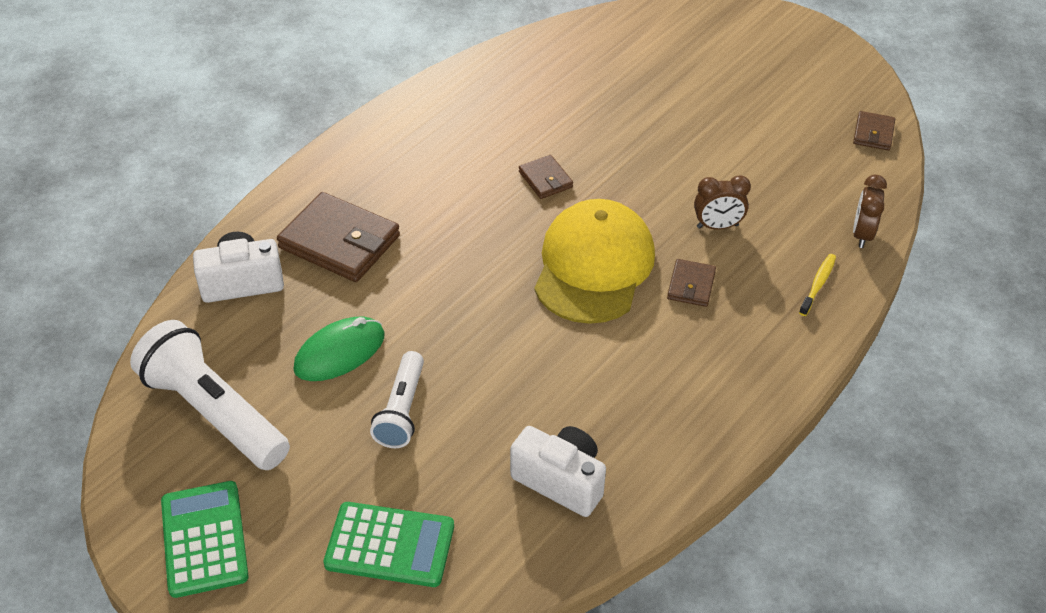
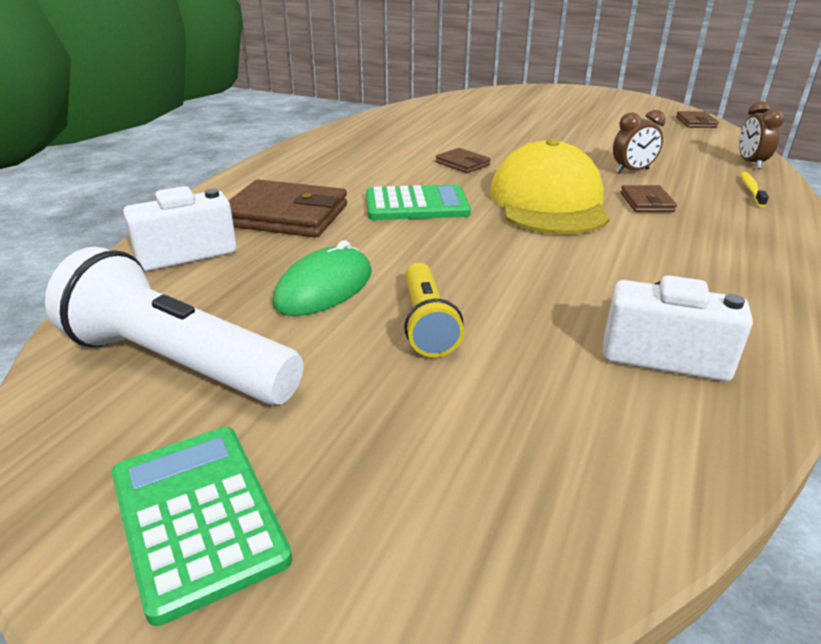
camera: 15 degrees left, 15 degrees down
green calculator [324,502,454,587] -> green calculator moved to [366,184,471,220]
white flashlight [370,351,424,448] -> yellow flashlight [404,263,464,357]

